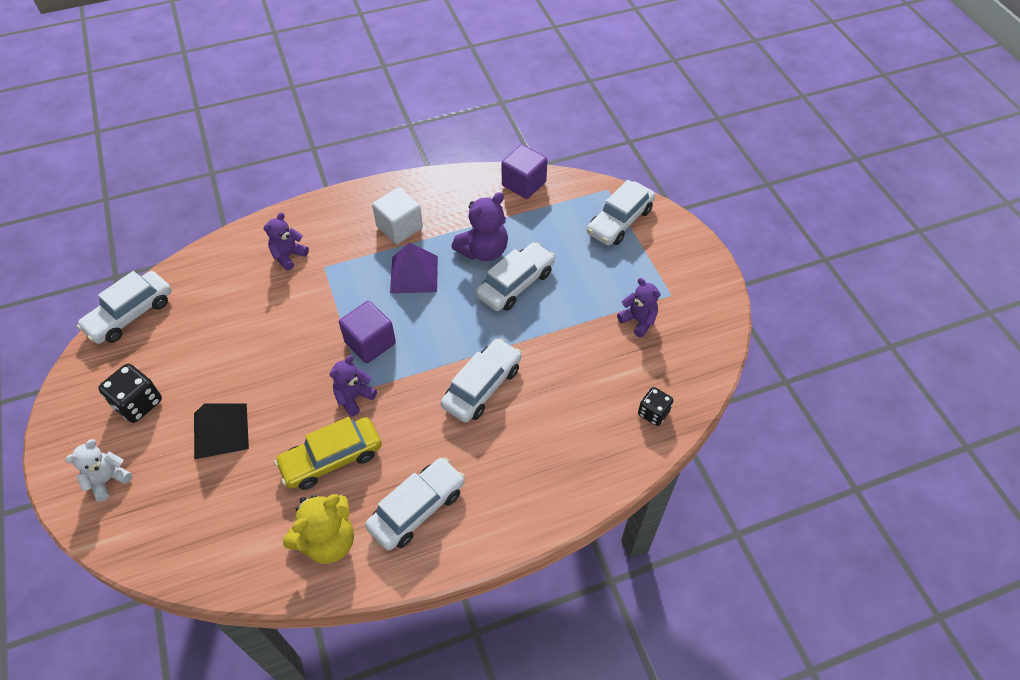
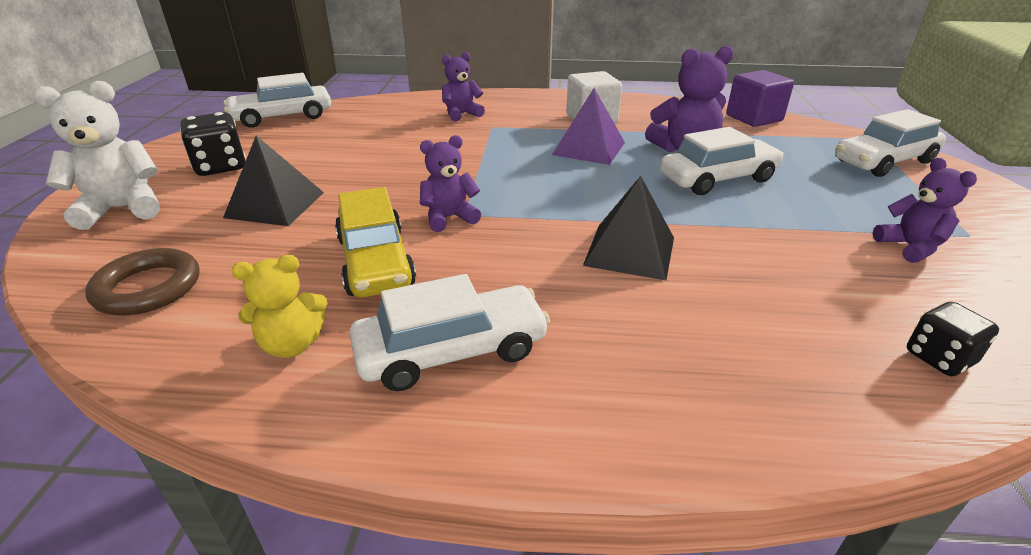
camera: 25 degrees right, 20 degrees down
white teddy bear [65,439,132,502] -> white teddy bear [33,81,160,230], size x1.53
yellow car [274,417,381,490] -> yellow car turned 105 degrees counterclockwise [335,187,416,297]
yellow teddy bear [283,494,354,564] -> yellow teddy bear [232,255,327,358], size x0.65
purple cube [339,301,396,363] -> none
white car [441,338,522,423] -> black pyramid [583,176,674,280]
none -> brown ring [85,248,200,315]

